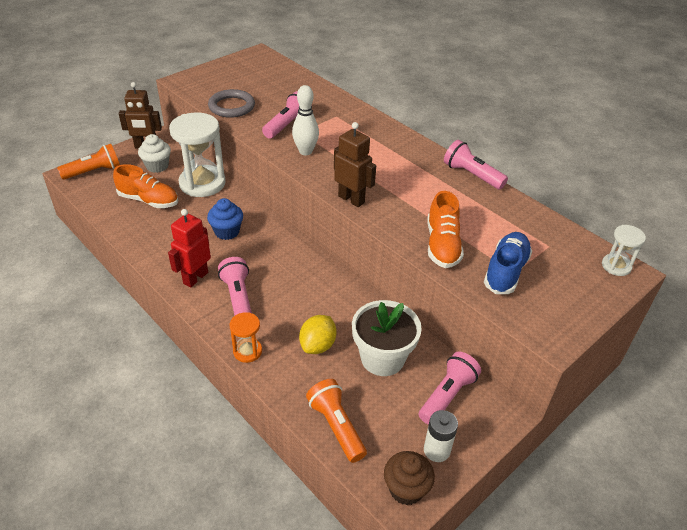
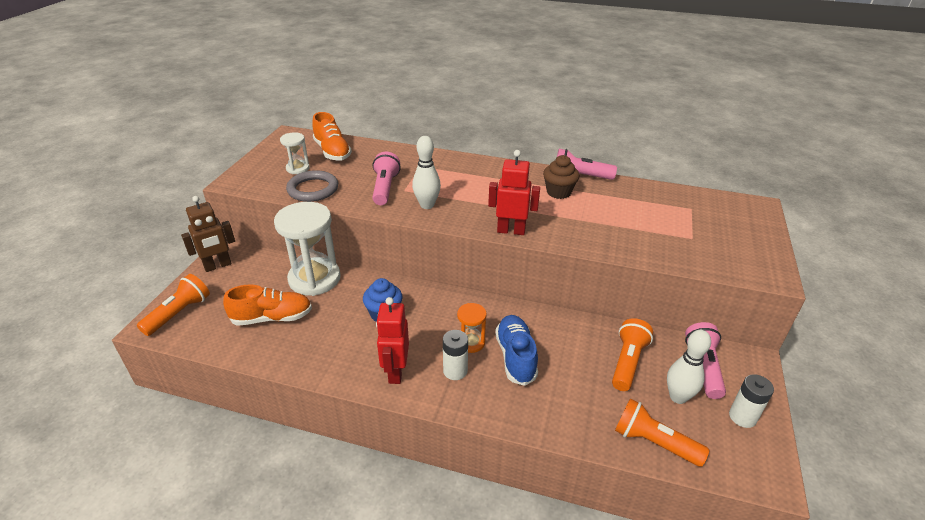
camera: 30 degrees left, 5 degrees down
white cupcake [138,134,171,173] -> none
pink flashlight [218,257,252,316] -> white battery [443,330,468,380]
orange hourglass [230,312,262,363] -> orange hourglass moved to [457,303,487,353]
yellow lemon [299,315,337,354] -> none
brown robot [334,122,376,207] -> red robot [488,150,540,235]
white flower pot [352,300,422,376] -> orange flashlight [612,318,653,391]
brown cupcake [384,451,435,505] -> brown cupcake moved to [543,155,579,199]
orange shoe [427,191,464,268] -> orange shoe moved to [312,112,352,161]
blue shoe [484,232,532,294] -> blue shoe moved to [495,315,538,386]
white hourglass [602,225,646,276] -> white hourglass moved to [280,132,310,174]
none -> white bowling pin [667,330,711,404]

